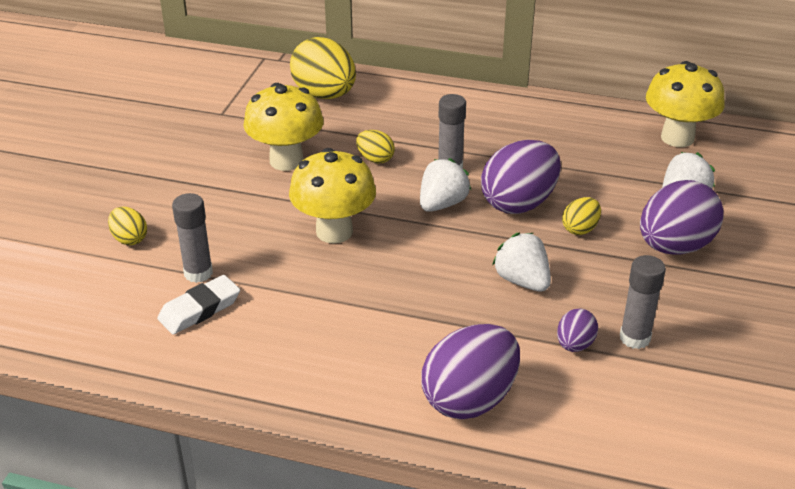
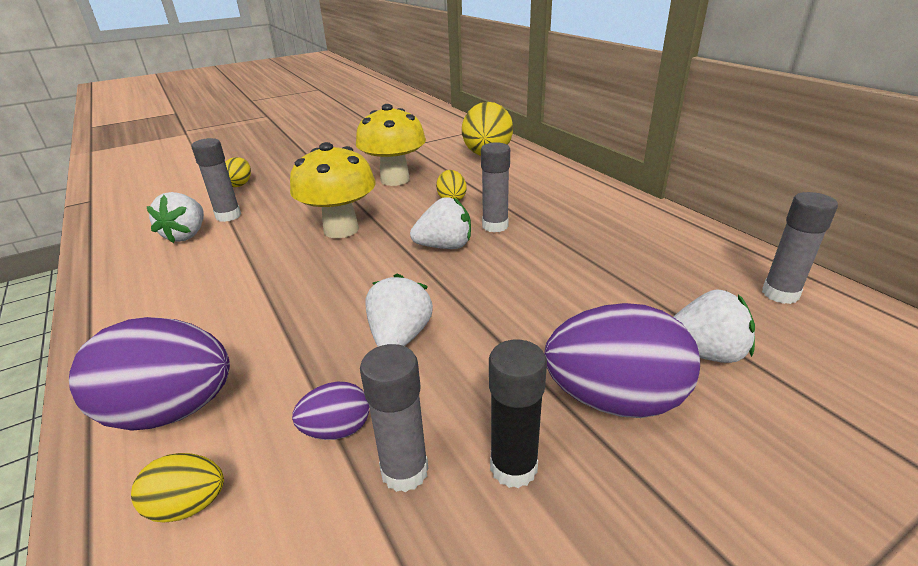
camera: 45 degrees right, 5 degrees down
white eraser [157,275,240,335] -> white strawberry [147,192,204,243]
purple egg [481,140,561,214] -> none
yellow egg [562,197,601,235] -> yellow egg moved to [131,453,224,522]
yellow mushroom [646,61,725,147] -> grey glue stick [762,192,838,304]
none -> black glue stick [489,340,547,488]

